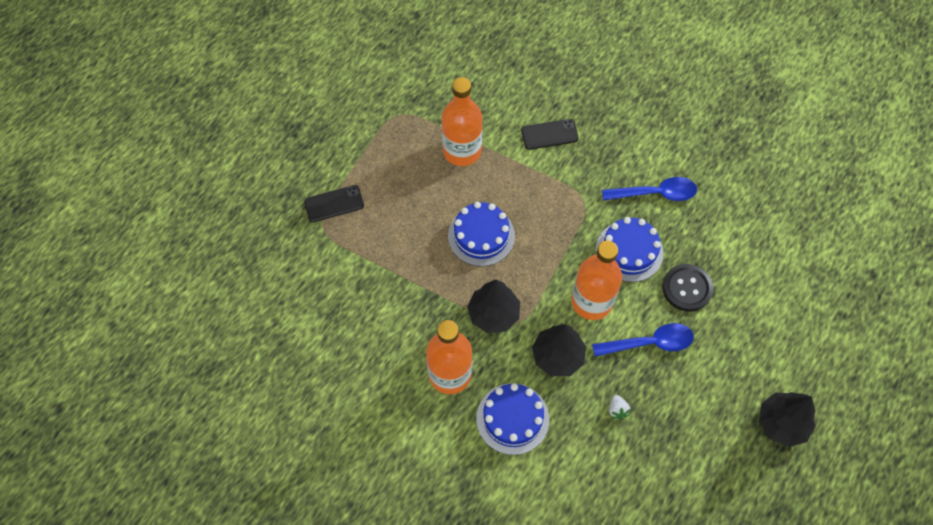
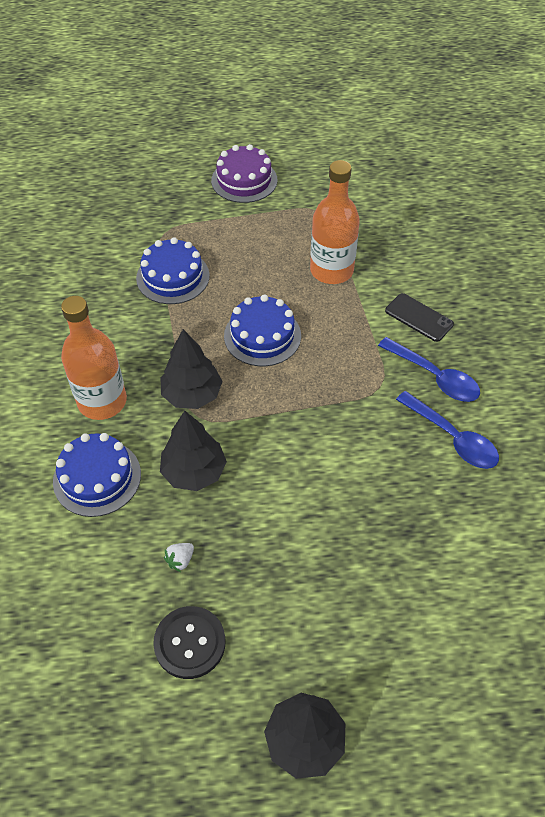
camera: 50 degrees right, 10 degrees down
black phone [304,185,364,222] -> none
orange bottle [571,241,622,320] -> none
blue spoon [592,323,694,357] -> blue spoon moved to [378,337,480,402]
blue cake [596,217,664,282] -> blue cake moved to [136,237,210,304]
black button [662,264,713,311] -> black button moved to [153,606,225,679]
none -> purple cake [211,144,277,203]

